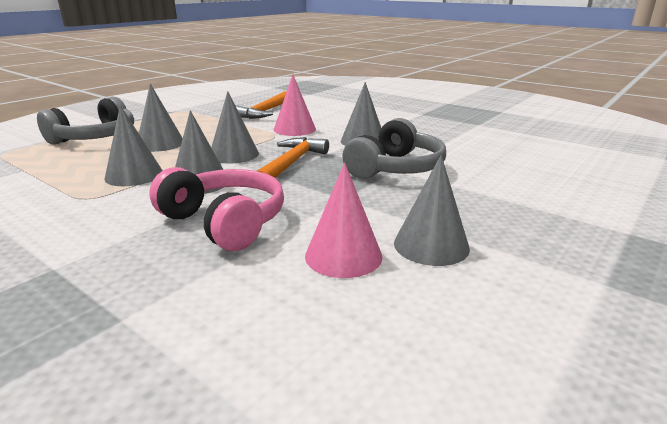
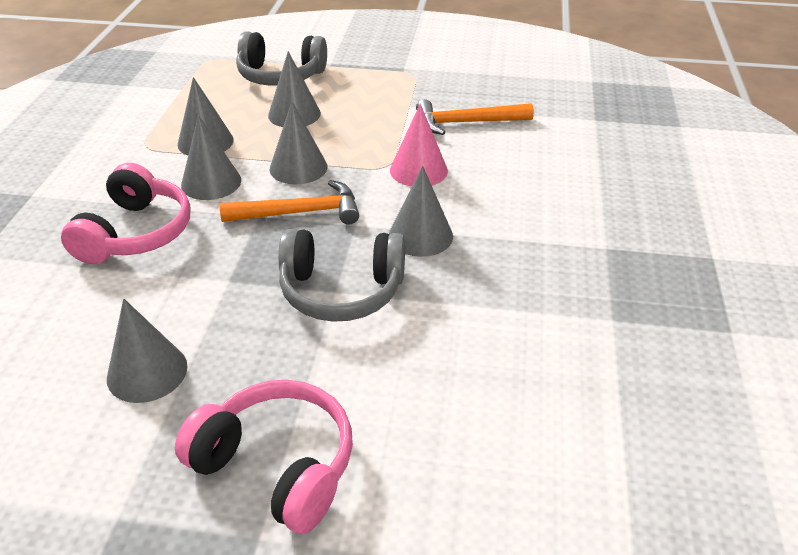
camera: 60 degrees right, 15 degrees up
pink cone [305,163,382,278] -> none
none -> pink headphones [175,379,353,534]

